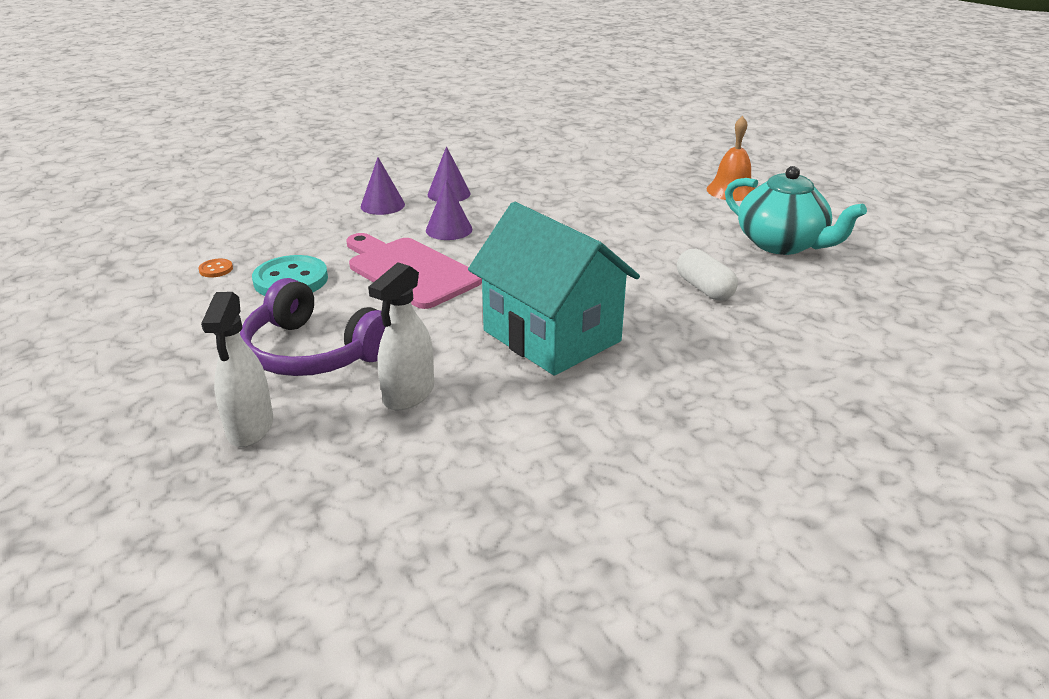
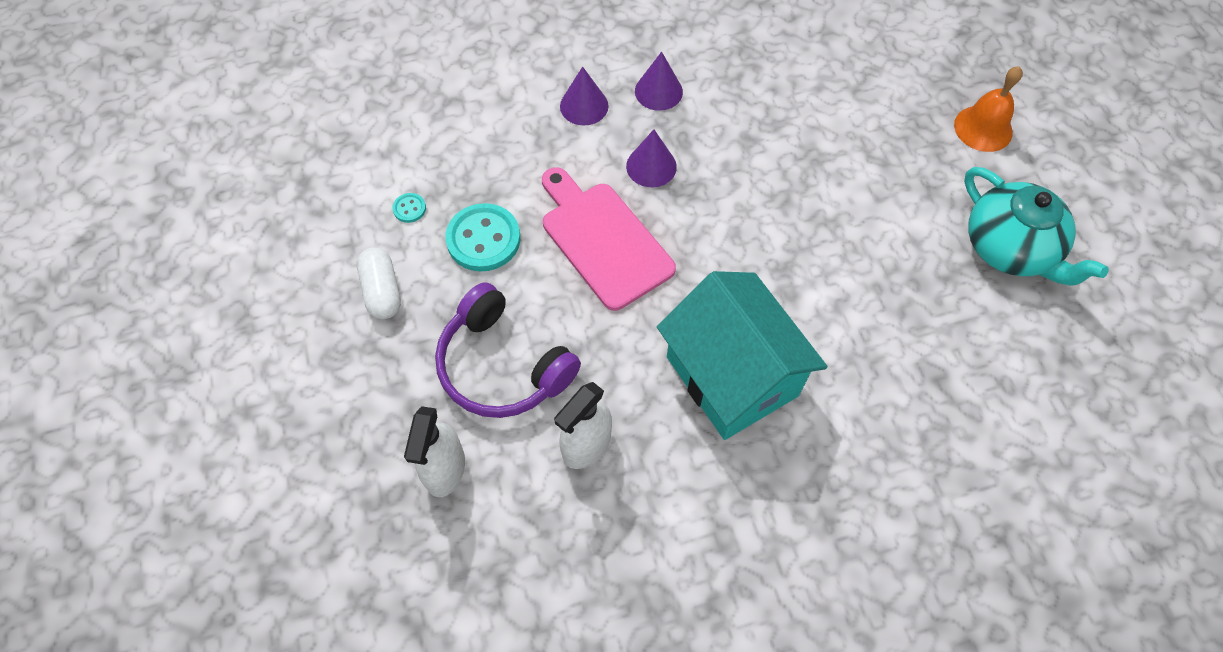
camera: 10 degrees right, 30 degrees up
orange button [199,259,233,277] -> turquoise button [393,193,426,223]
white capsule [677,249,738,300] -> white capsule moved to [357,247,401,319]

